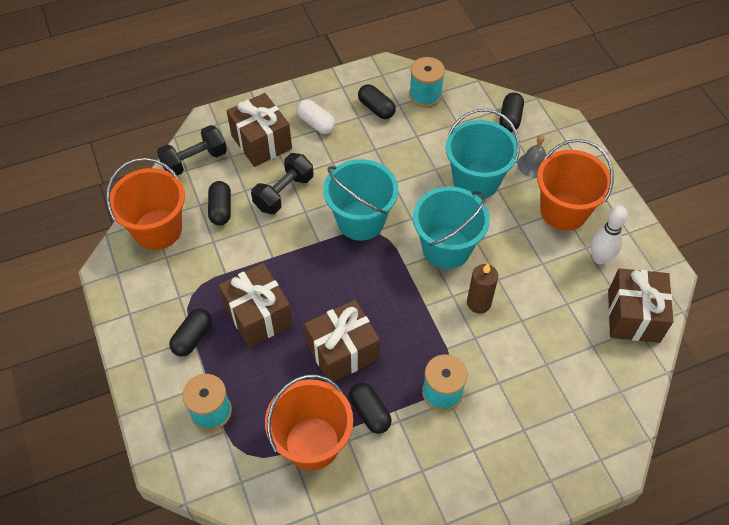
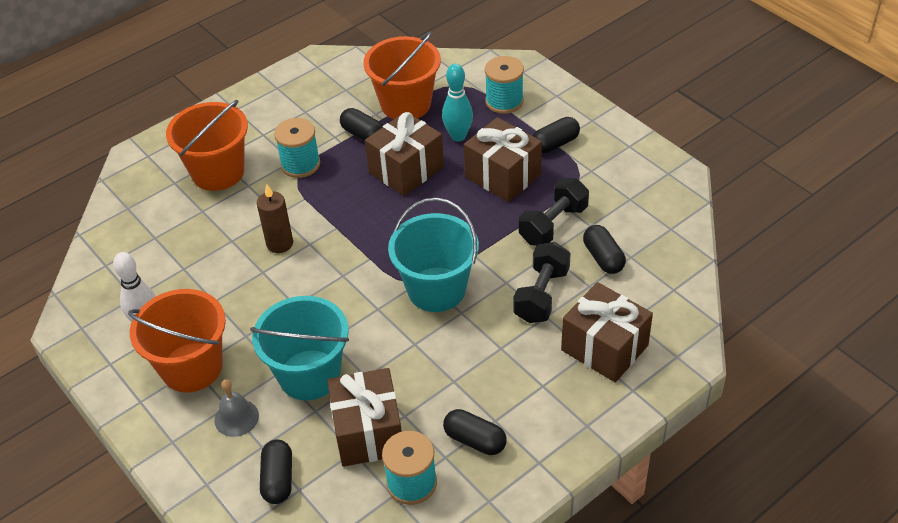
camera: 165 degrees right, 10 degrees down
orange bucket [106,158,185,250] -> orange bucket moved to [166,100,248,191]
black dumbbell [157,125,227,176] -> black dumbbell moved to [519,178,589,246]
black capsule [169,308,212,356] -> black capsule turned 45 degrees clockwise [533,117,580,153]
white capsule [297,99,335,134] -> none
turquoise bucket [413,186,490,269] -> none
brown gift [608,268,673,343] -> brown gift moved to [327,368,402,467]
none -> turquoise bowling pin [442,64,473,141]

